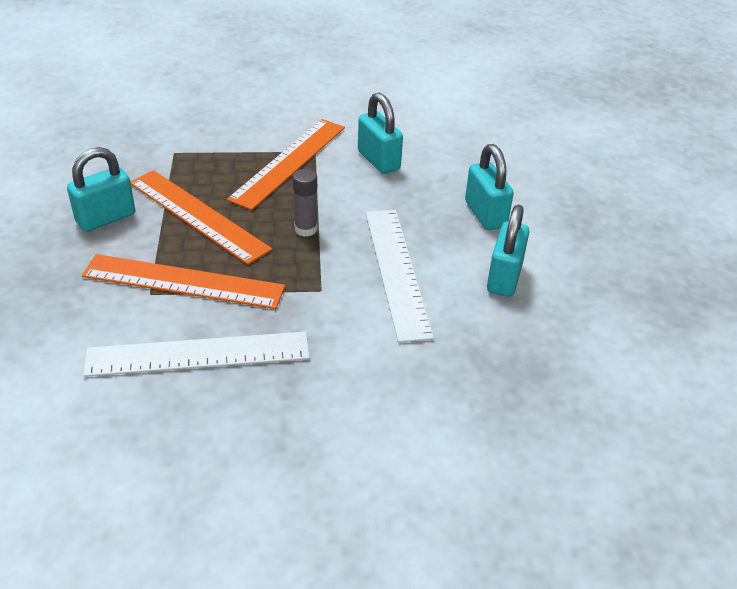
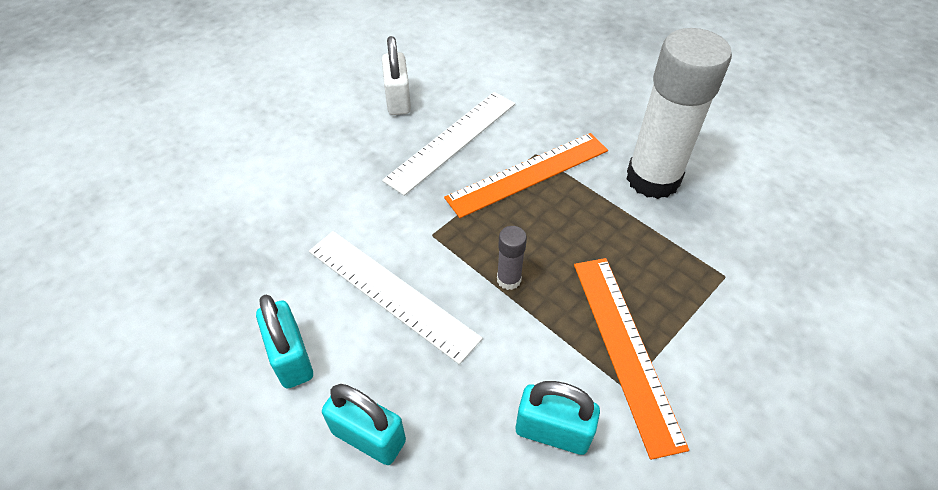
camera: 140 degrees right, 10 degrees up
turquoise padlock [67,147,135,232] -> white glue stick [626,28,732,199]
orange ruler [130,170,272,265] -> none
none -> white padlock [382,36,411,115]

